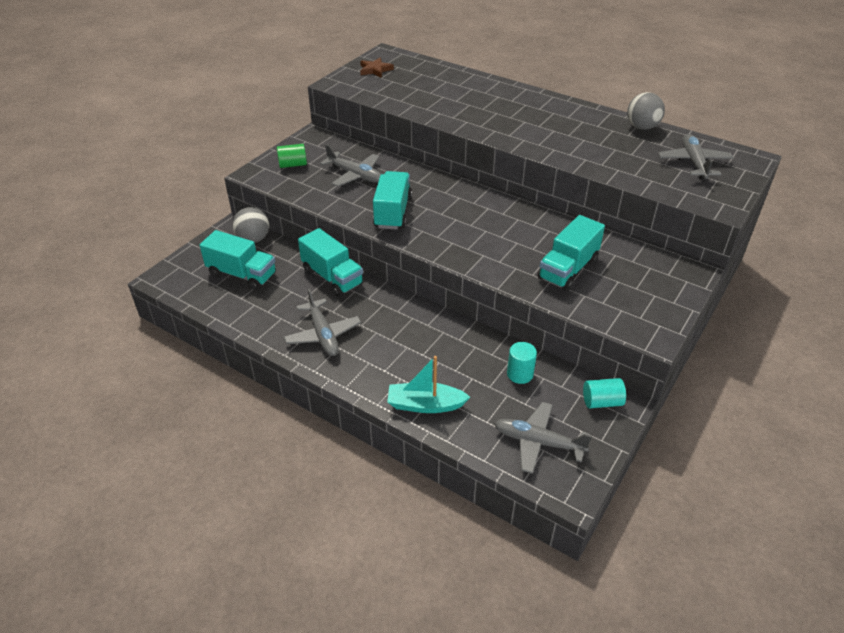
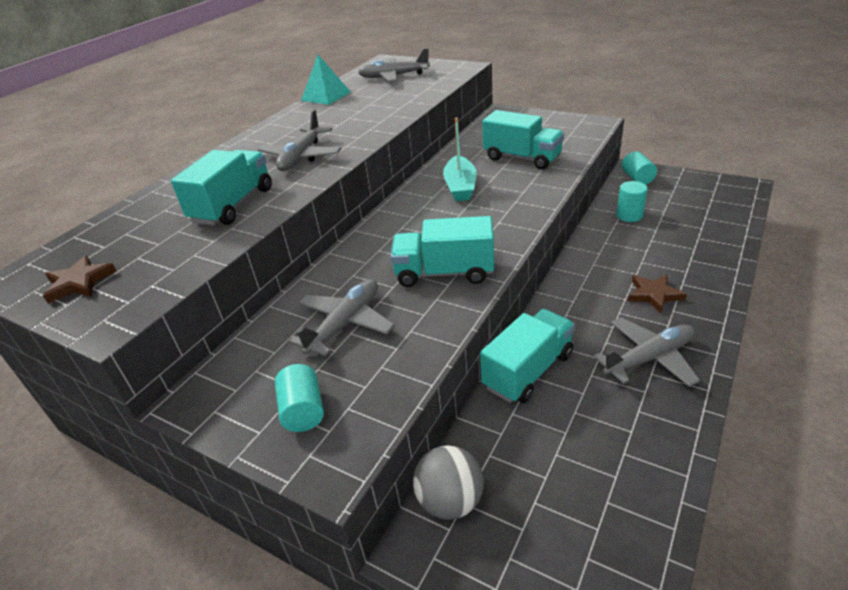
camera: 90 degrees left, 5 degrees down
turquoise truck [200,230,276,290] -> turquoise truck moved to [171,150,272,225]
green cylinder [277,144,307,168] -> turquoise cylinder [275,364,324,432]
turquoise boat [387,356,470,413] -> turquoise boat moved to [443,117,477,201]
grey plane [494,402,592,474] -> grey plane moved to [258,110,341,171]
grey ball [627,92,665,130] -> turquoise pyramid [301,55,351,105]
none -> brown star [628,274,687,313]

